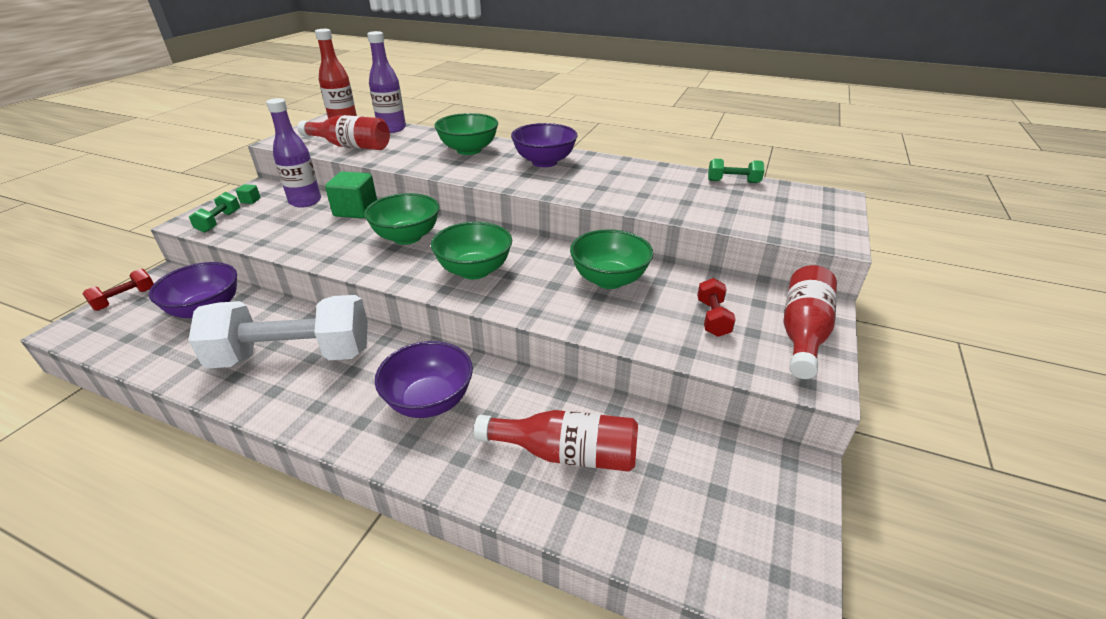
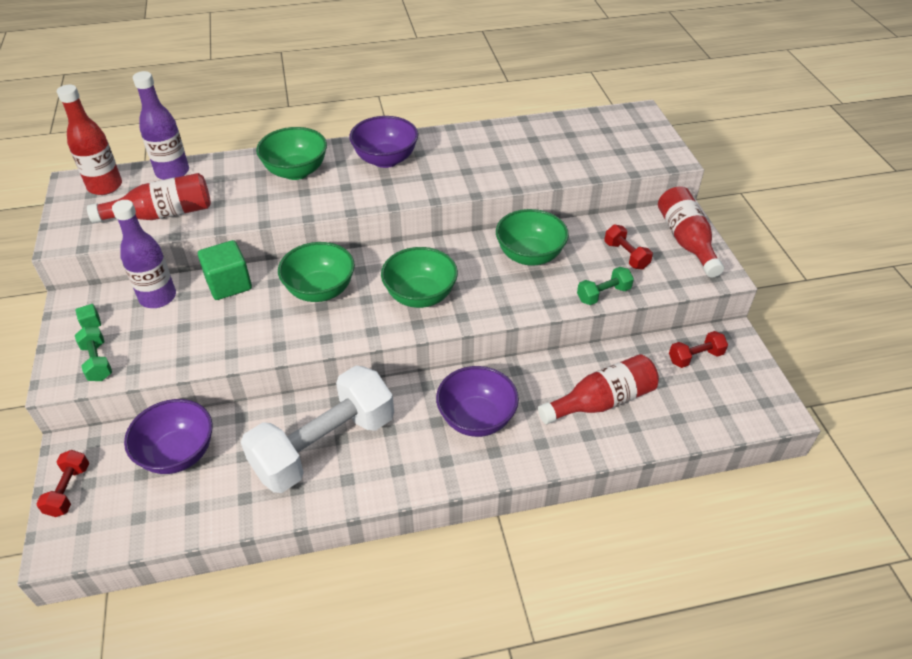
camera: 35 degrees left, 10 degrees up
green dumbbell [708,159,764,183] -> green dumbbell moved to [577,267,634,305]
none -> red dumbbell [669,331,728,368]

